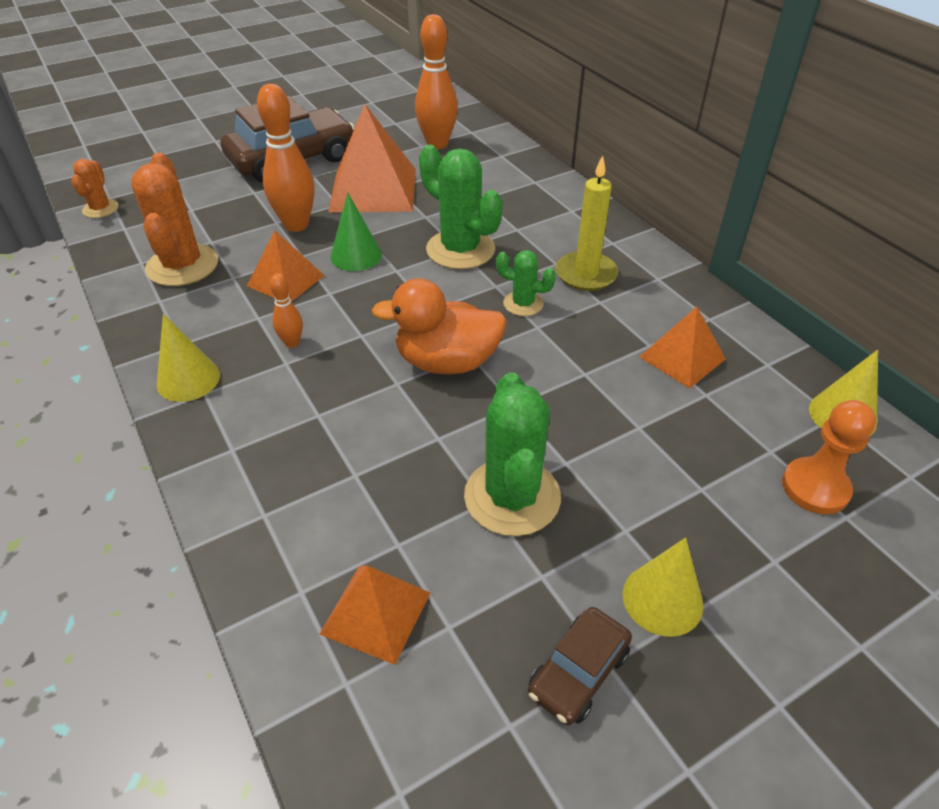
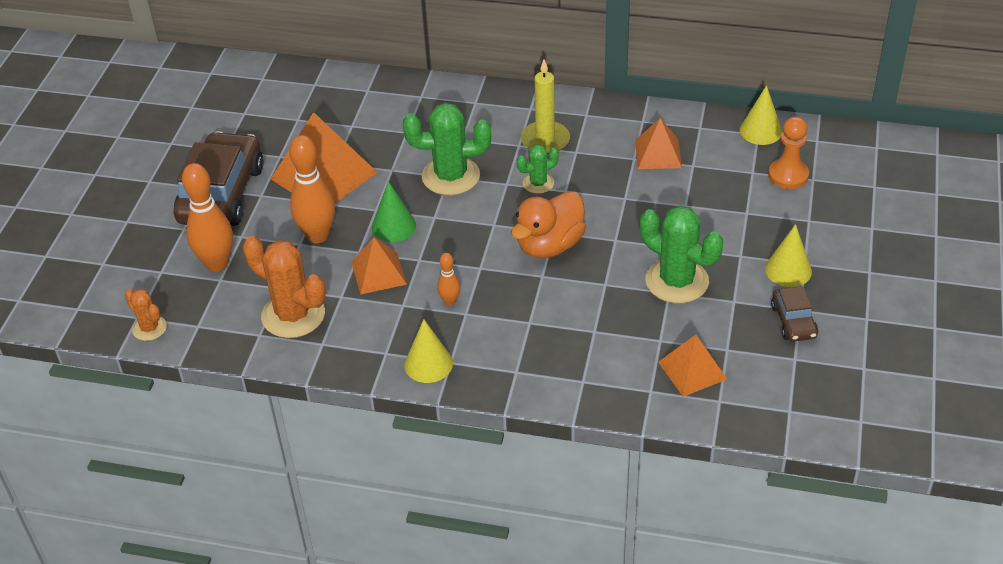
camera: 45 degrees left, 0 degrees up
orange bowling pin [415,14,458,149] -> orange bowling pin moved to [182,163,233,272]

